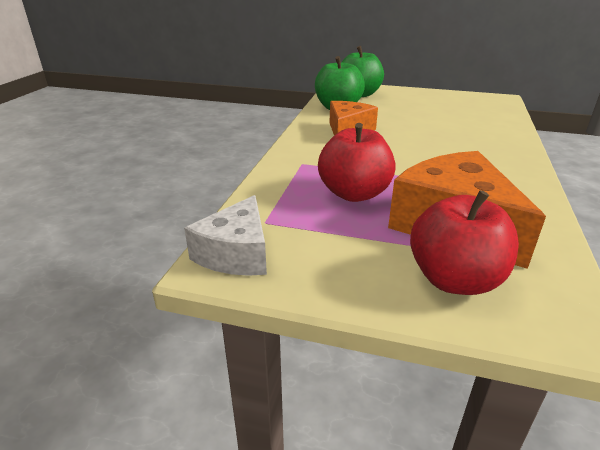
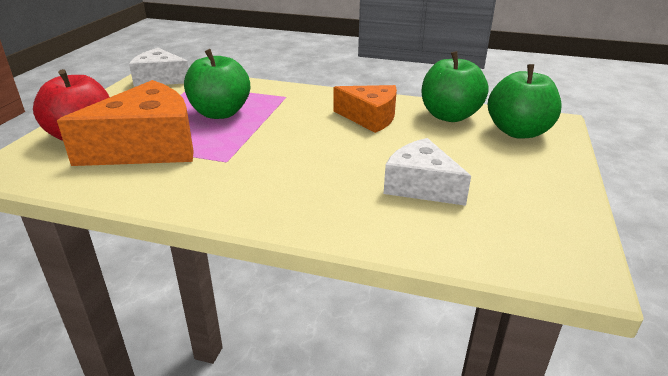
camera: 90 degrees right, 0 degrees up
red apple [318,123,396,202] -> green apple [184,49,250,119]
none -> white cheese [384,138,471,206]

